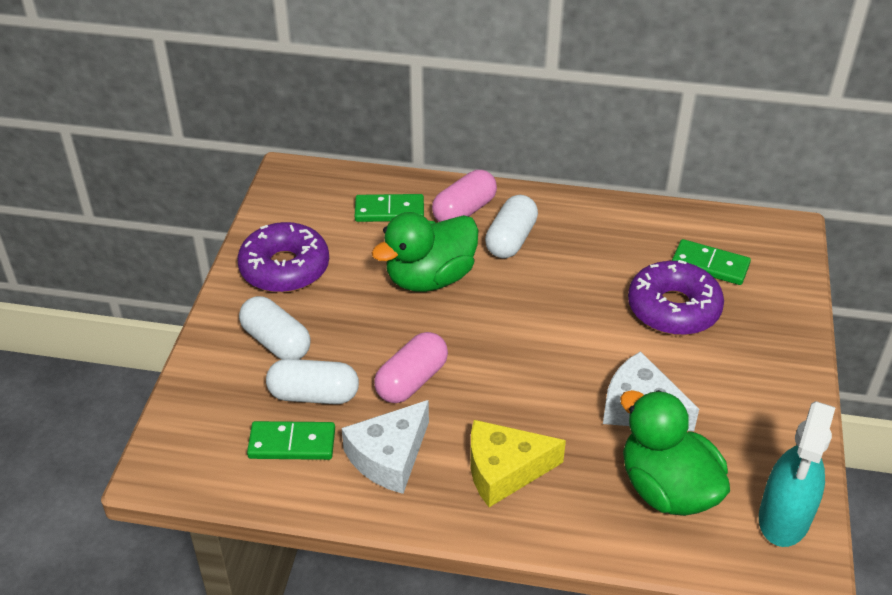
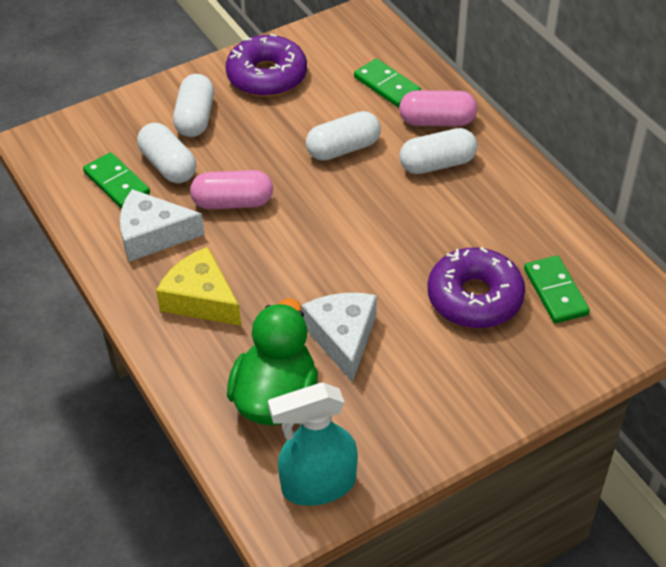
camera: 50 degrees right, 5 degrees up
green duck [372,212,479,292] -> white capsule [306,111,381,161]

